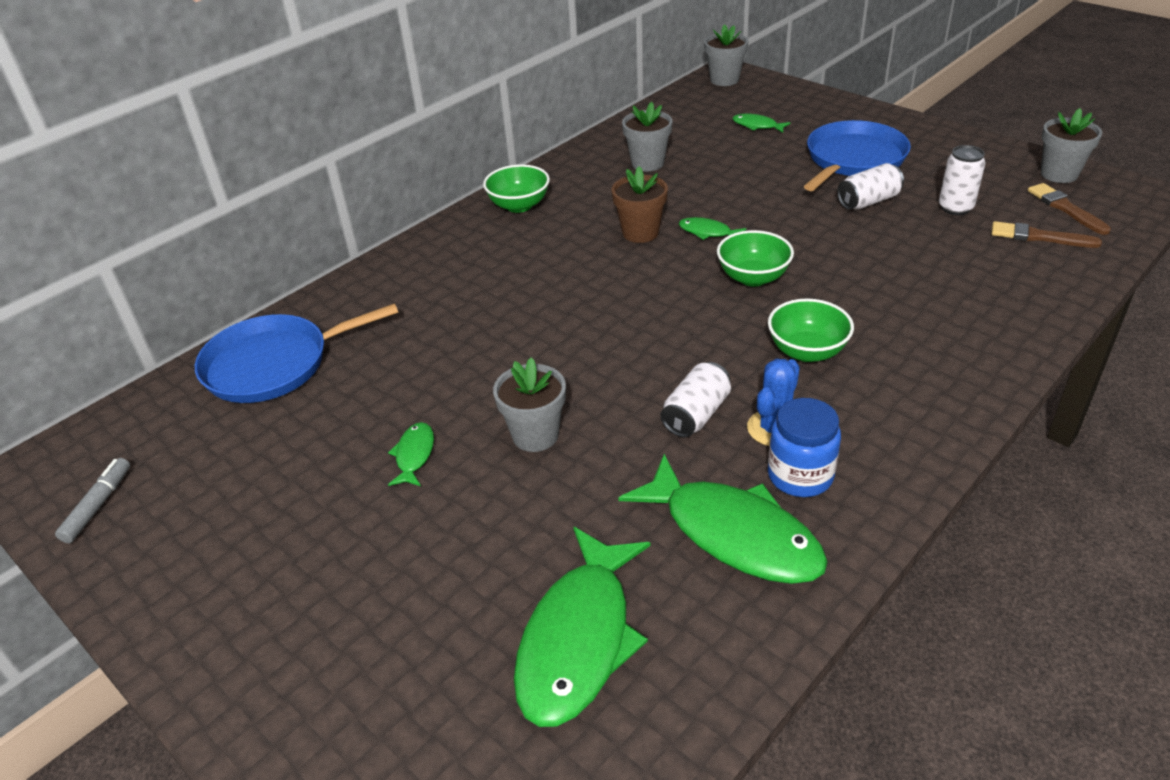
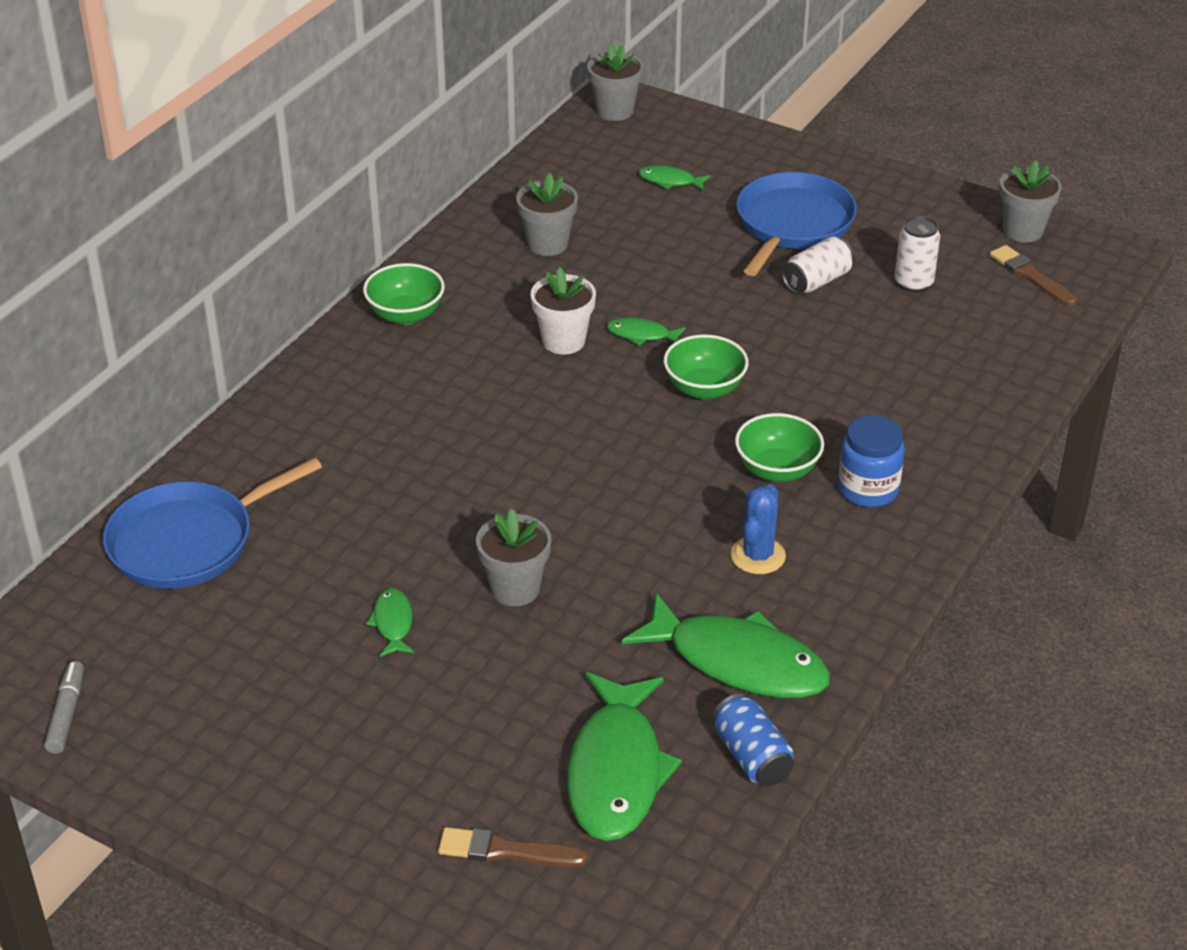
camera: 15 degrees left, 0 degrees up
brown flower pot [611,166,668,243] -> white flower pot [530,267,596,355]
white can [661,362,731,437] -> none
blue jar [768,398,841,497] -> blue jar moved to [838,415,905,507]
brown brush [992,221,1102,248] -> brown brush moved to [438,827,588,867]
none -> blue can [713,693,794,786]

